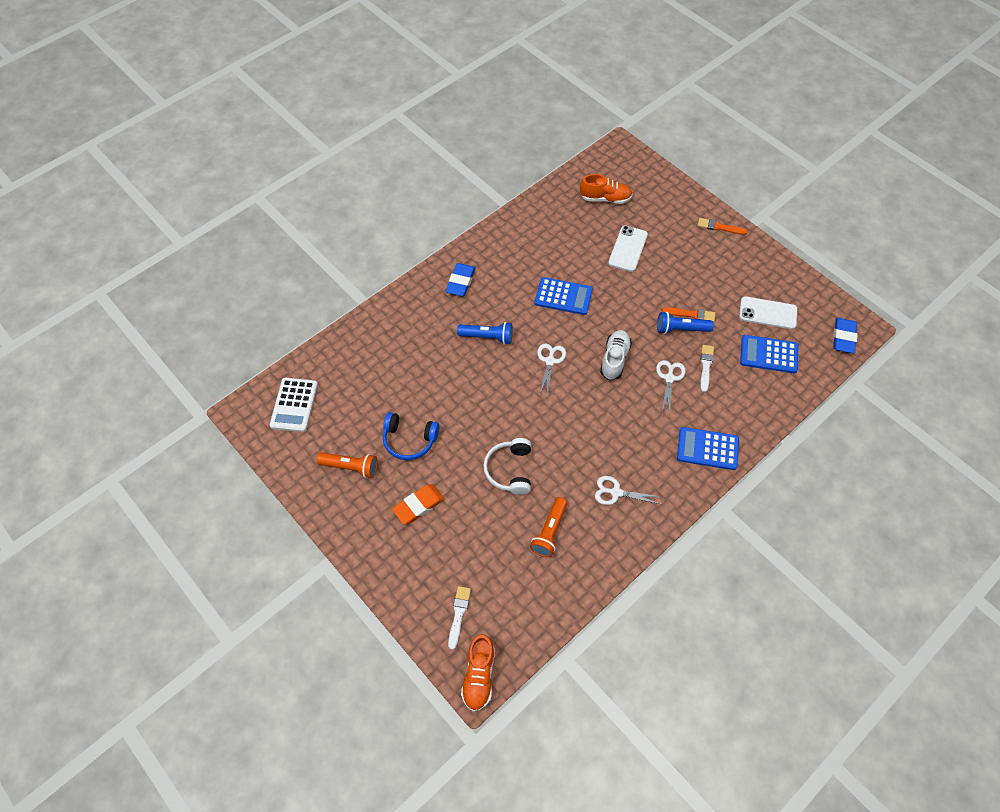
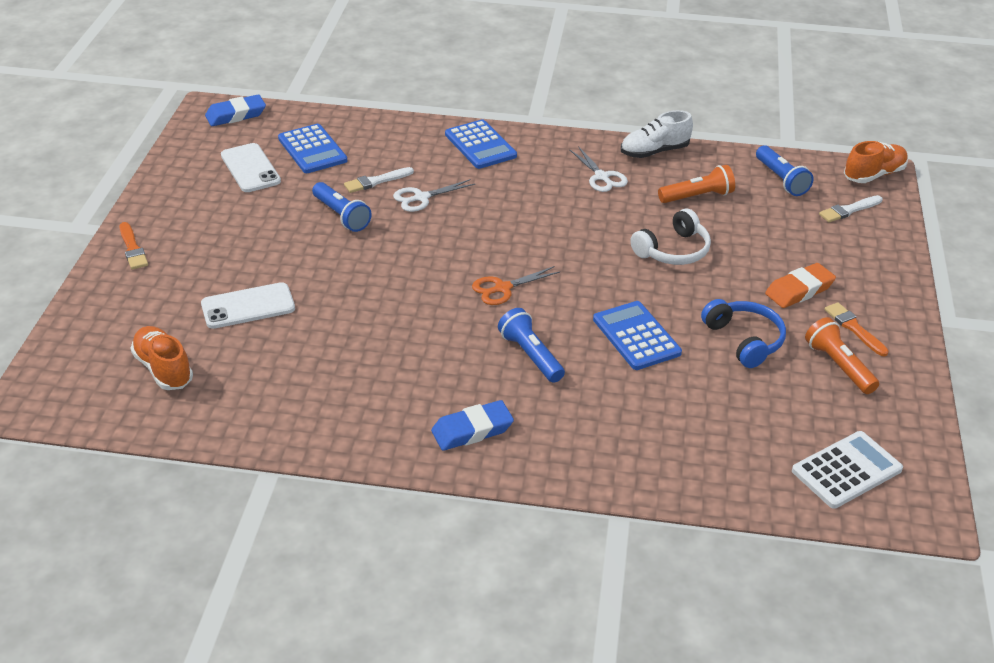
camera: 130 degrees left, 20 degrees down
orange eraser [392,484,444,524] -> orange eraser turned 45 degrees counterclockwise [765,263,836,308]
blue calculator [535,277,593,315] -> blue calculator moved to [593,301,682,370]
white scissors [537,343,566,396] -> orange scissors [472,266,560,305]
white shoe [600,330,632,380] -> white shoe moved to [621,110,693,158]
orange brush [662,307,715,322] -> orange brush moved to [824,302,889,357]
none -> blue flashlight [756,145,814,196]

